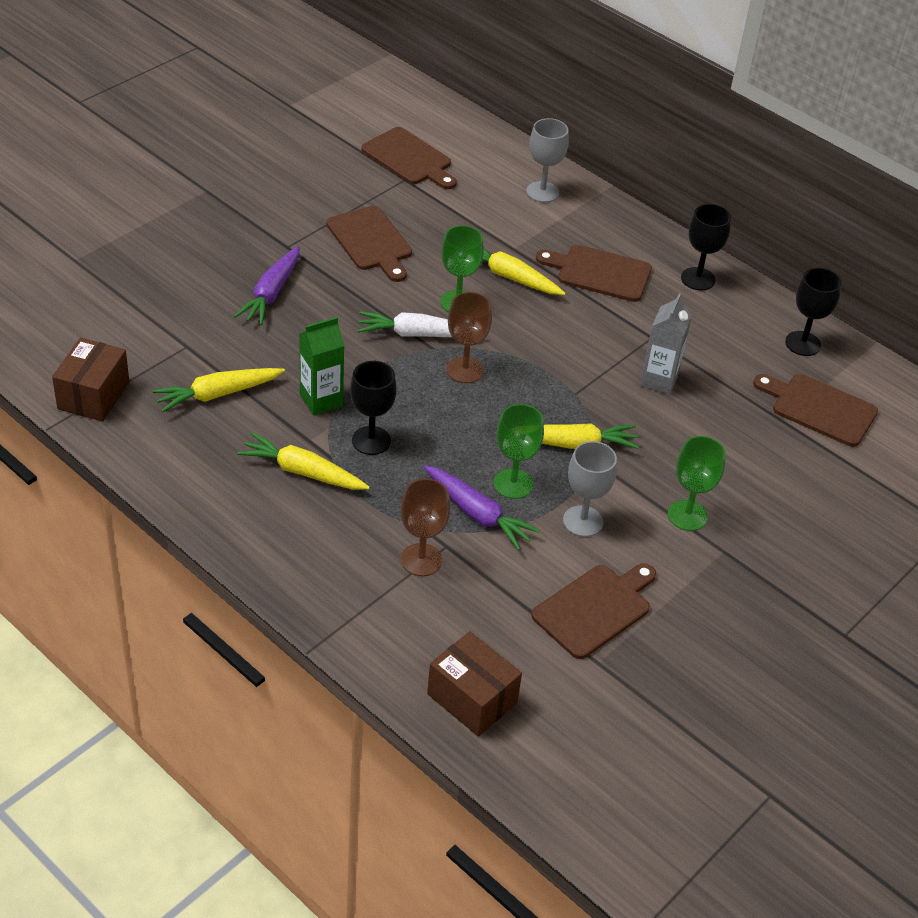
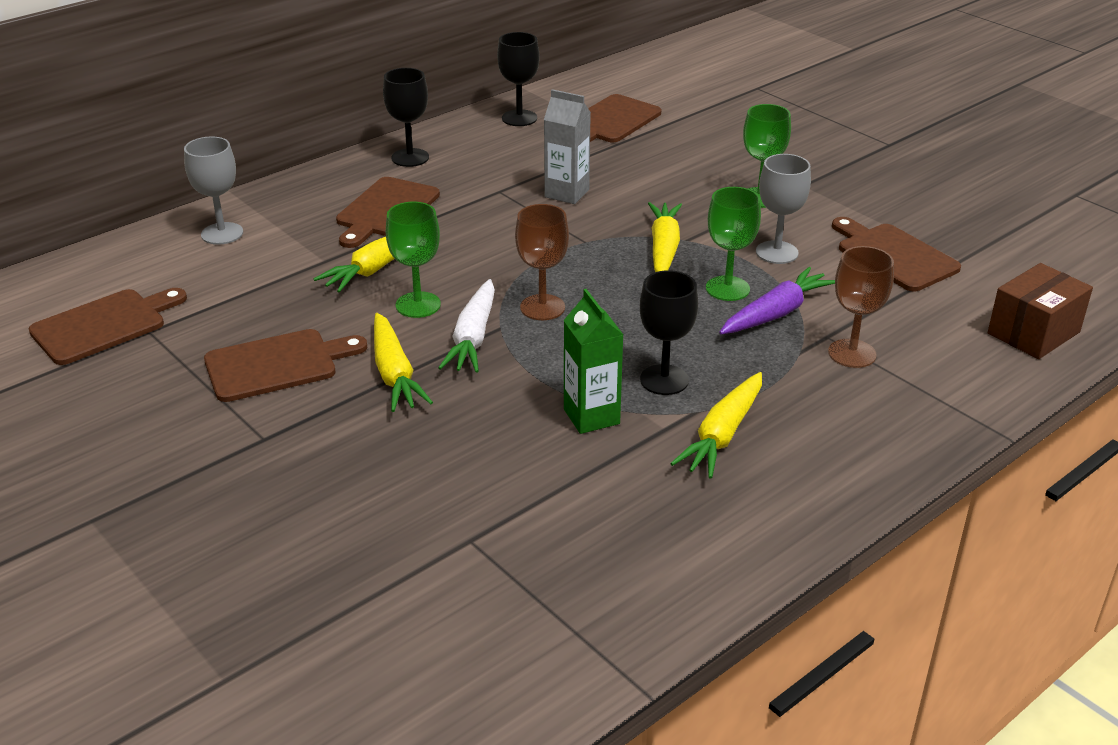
camera: 80 degrees left, 10 degrees down
brown box [52,338,129,422] -> none
yellow carrot [152,368,285,413] -> yellow carrot moved to [374,313,433,412]
purple carrot [234,246,299,325] -> none

